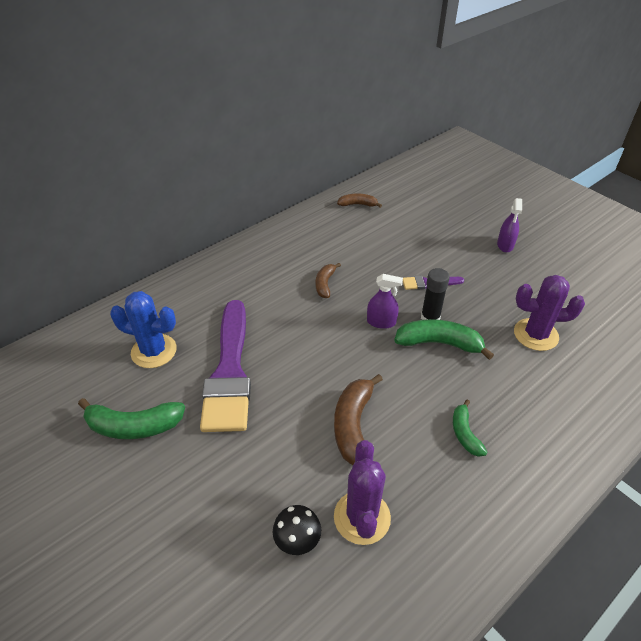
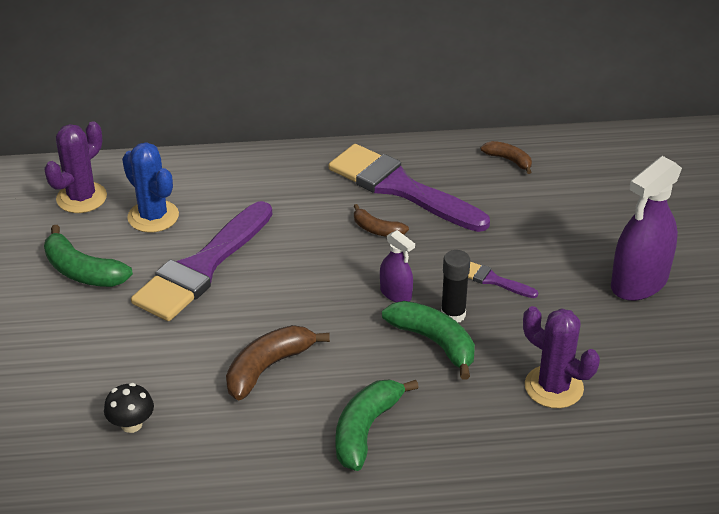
camera: 35 degrees right, 5 degrees down
brown banana [316,263,341,298] -> brown banana turned 105 degrees counterclockwise [354,204,409,237]
purple cactus [334,440,391,545] -> purple cactus moved to [44,121,107,213]
green banana [453,399,487,457] -> green banana [335,379,419,471], size x1.69
purple spray bottle [497,198,522,252] -> purple spray bottle [611,156,682,301], size x1.95
none -> purple brush [329,144,490,232]

